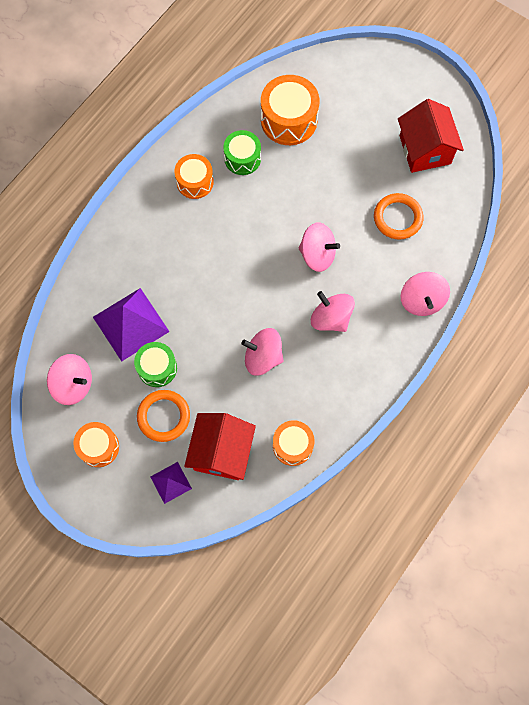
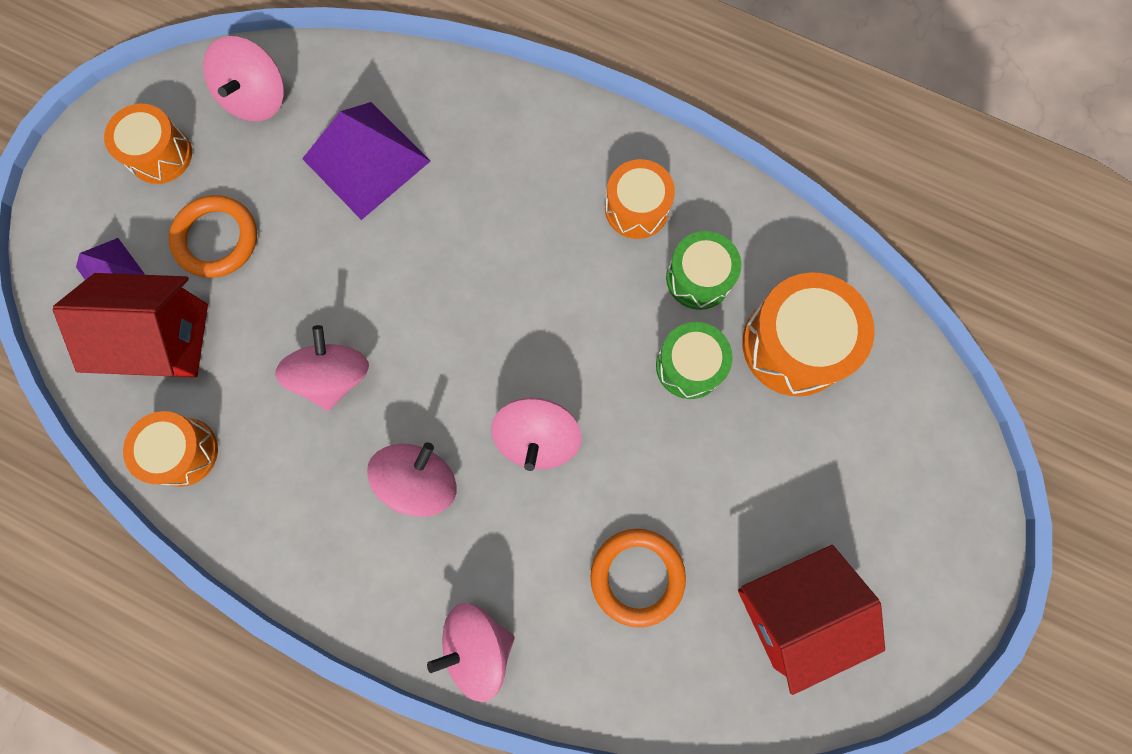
camera: 80 degrees right, 5 degrees up
green drum [134,342,177,387] -> green drum moved to [656,322,733,399]

